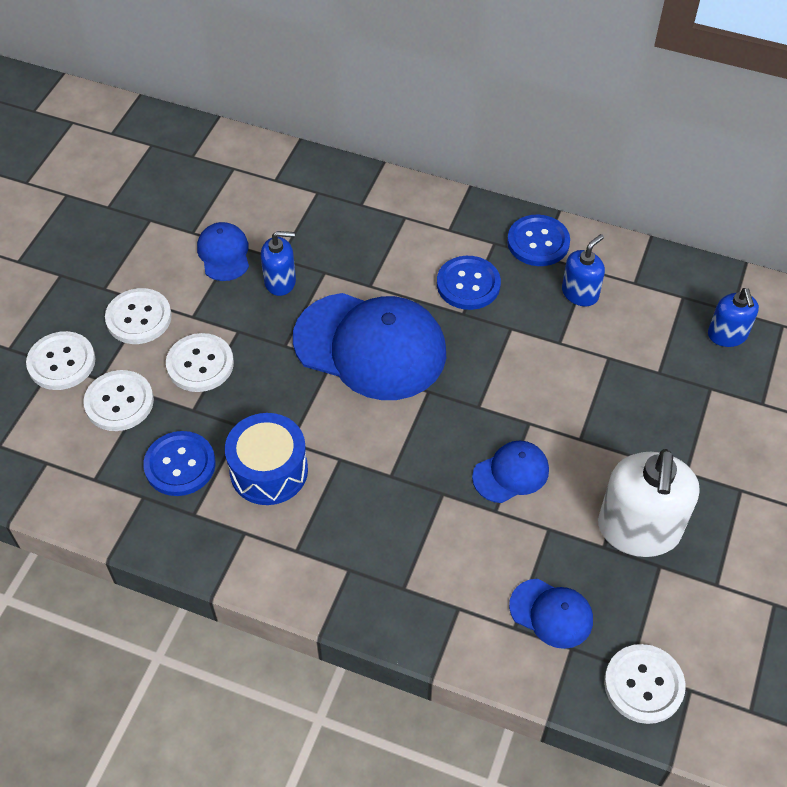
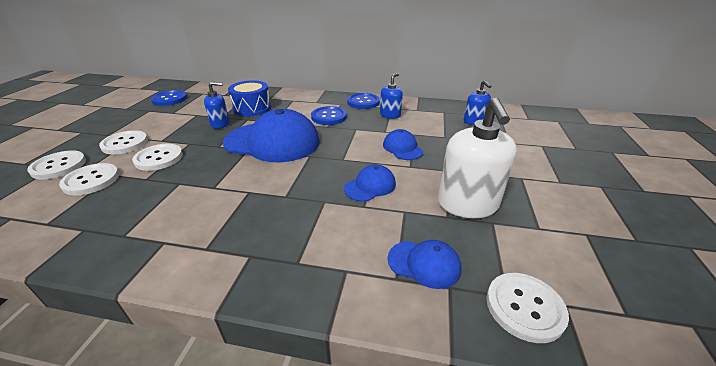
camera: 10 degrees left, 20 degrees down
blue button [143,431,216,496] -> blue button moved to [151,90,187,106]
blue cap [197,222,249,281] -> blue cap moved to [383,129,423,160]
blue drum [225,413,308,505] -> blue drum moved to [228,80,271,117]

